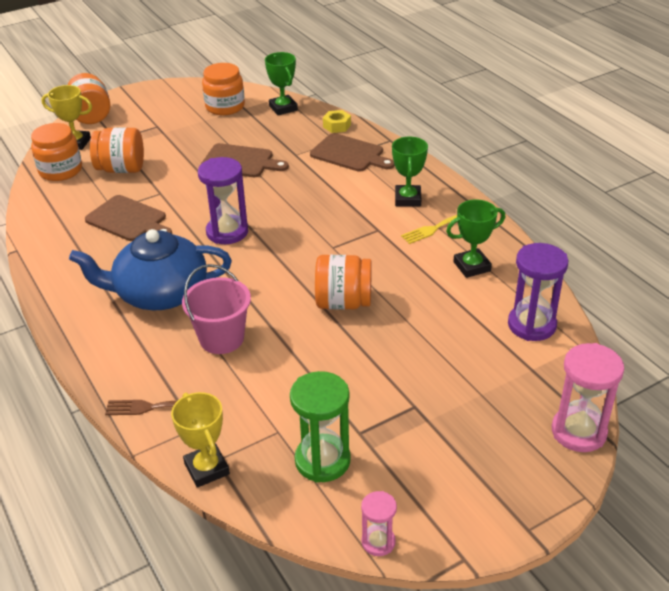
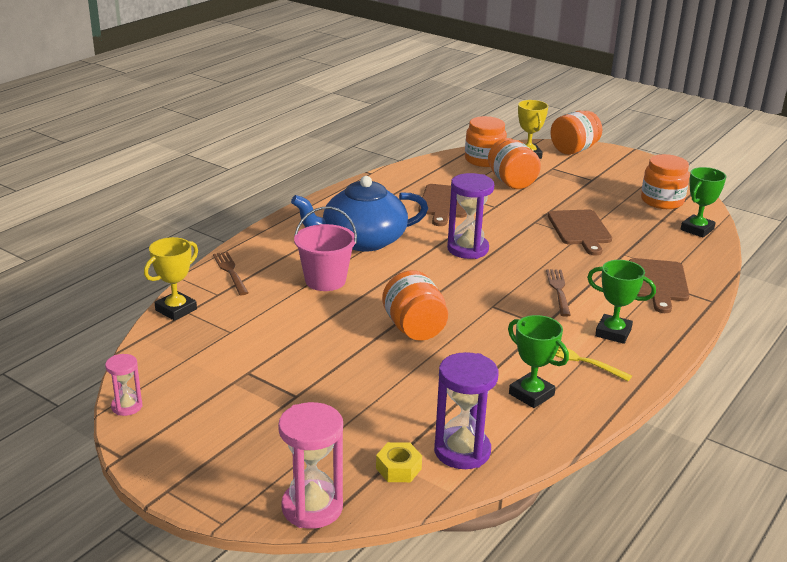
camera: 65 degrees right, 10 degrees down
blue teapot [69,229,232,310] -> blue teapot turned 75 degrees counterclockwise [291,176,428,252]
green hourglass [290,371,351,483] -> none
yellow nut [323,110,351,133] -> yellow nut moved to [376,442,422,482]
green trophy [392,136,428,207] -> green trophy turned 45 degrees clockwise [587,260,656,344]
none -> brown fork [546,269,570,317]

